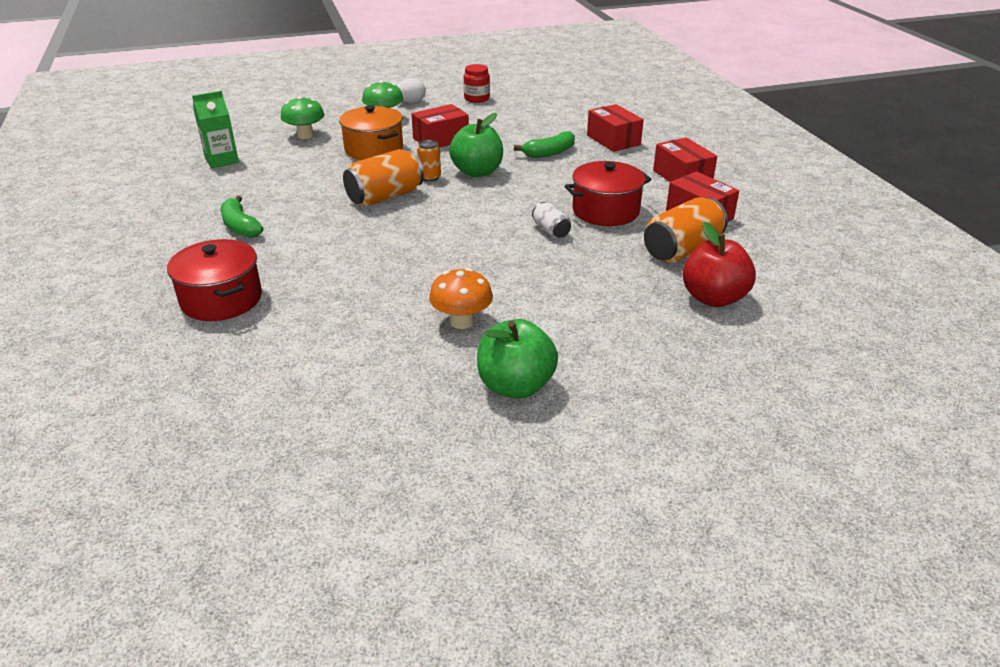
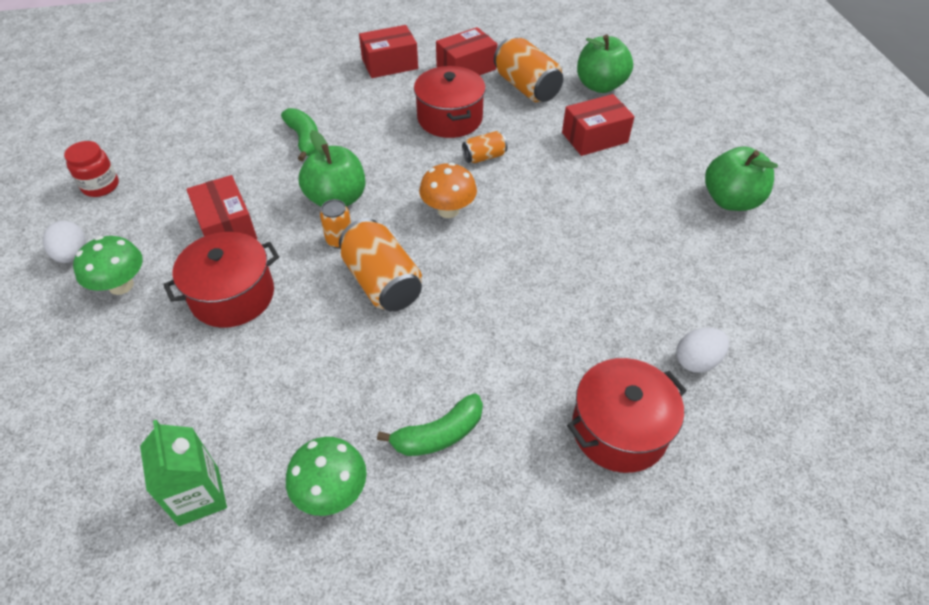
camera: 85 degrees left, 15 degrees up
green mushroom [281,96,325,139] -> green mushroom moved to [286,437,367,516]
orange pot [339,105,403,160] -> red pot [163,232,279,328]
orange mushroom [429,268,493,329] -> orange mushroom moved to [419,162,477,218]
white can [532,202,571,238] -> orange can [462,131,508,163]
red box [587,104,644,152] -> red box moved to [562,94,635,156]
red apple [683,221,756,307] -> green apple [577,35,633,93]
none -> white egg [676,328,729,372]

